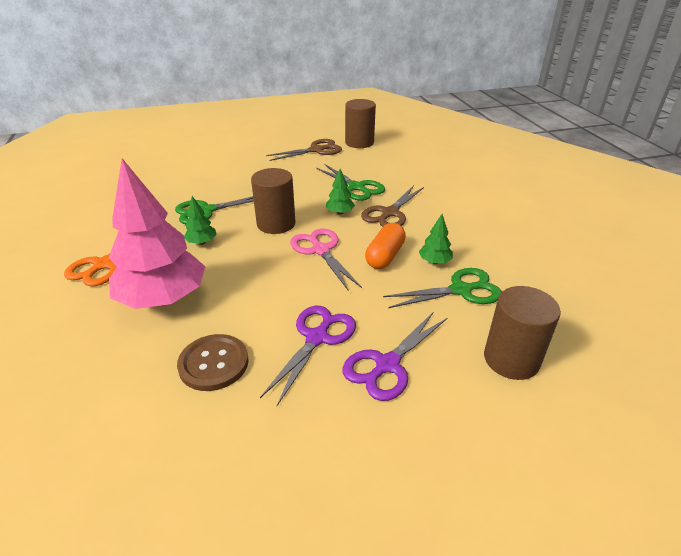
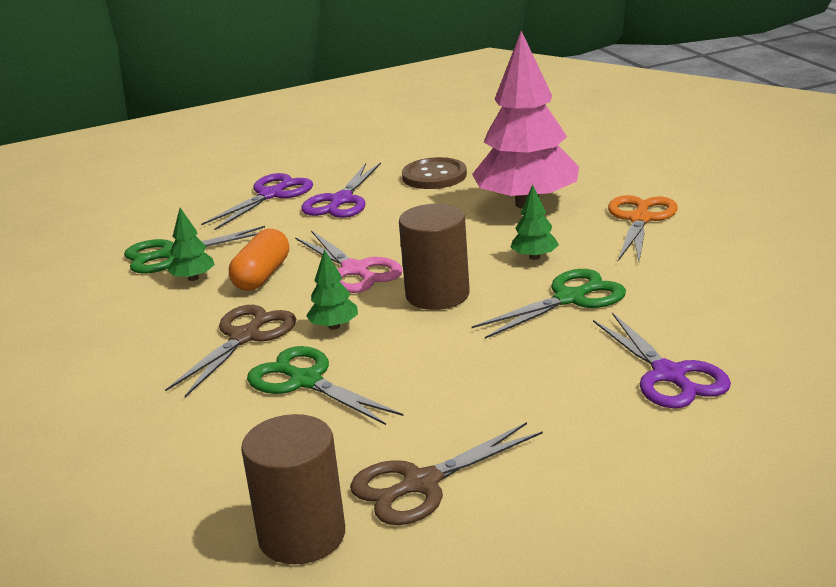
camera: 175 degrees right, 10 degrees down
brown cylinder [484,286,561,380] -> none
none -> purple scissors [593,312,731,408]

